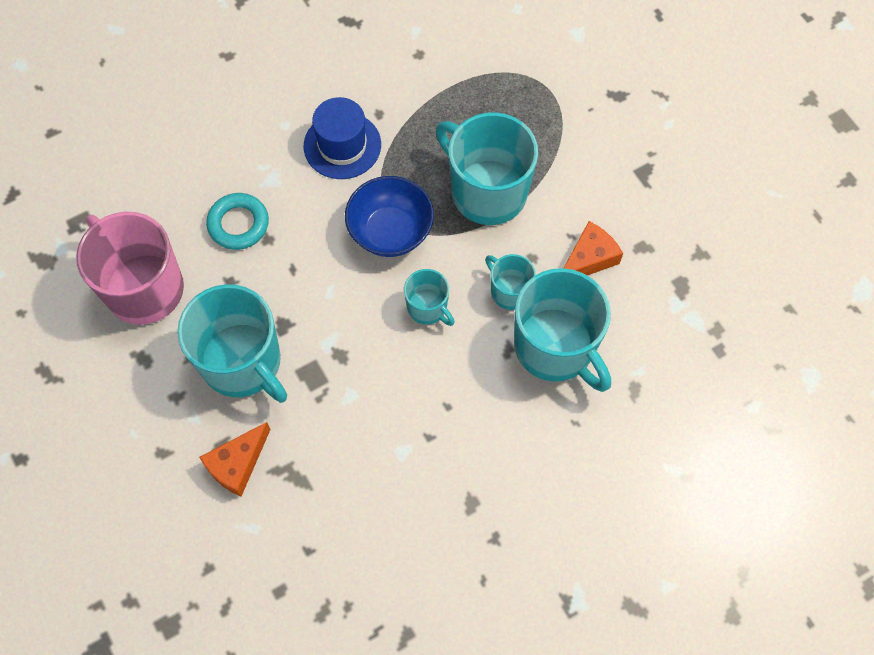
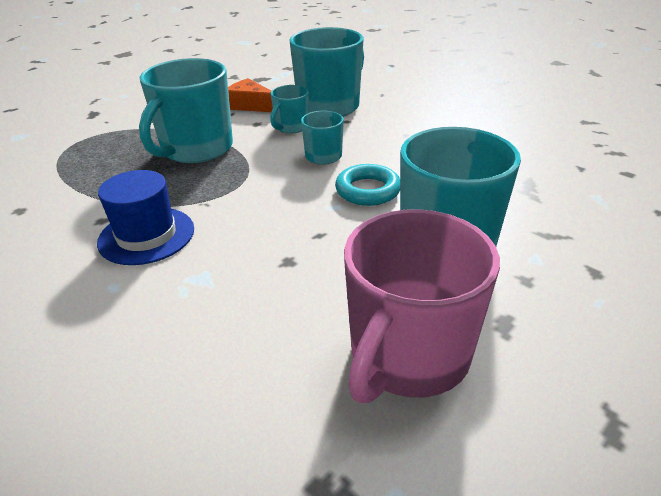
camera: 105 degrees left, 30 degrees down
orange cheese [199,422,271,497] -> none
turquoise ring [206,193,269,250] -> turquoise ring moved to [335,164,400,206]
blue bowl [345,176,434,257] -> none

